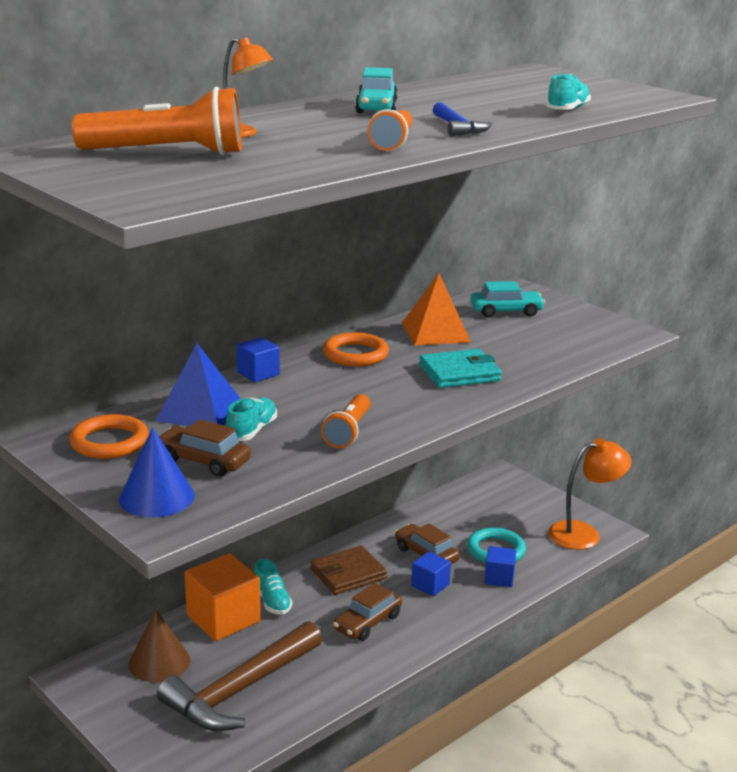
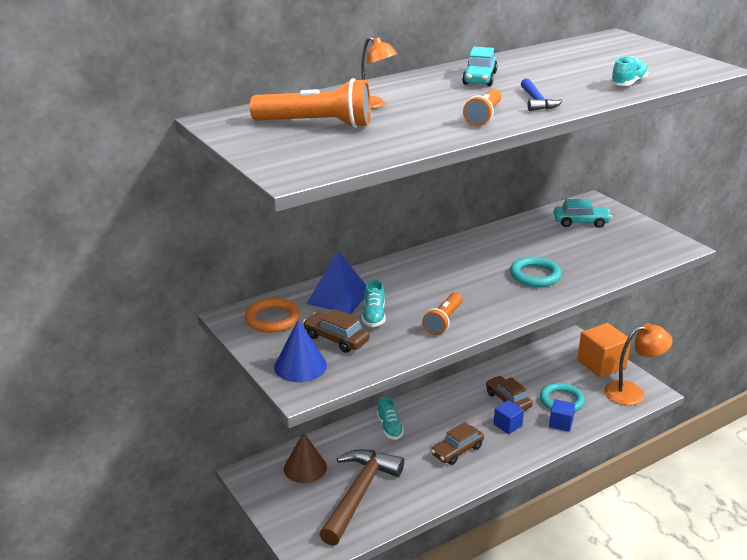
camera: 10 degrees right, 5 degrees up
brown hammer [157,621,322,731] -> brown hammer turned 150 degrees clockwise [319,449,404,546]
orange cube [185,553,261,641] -> orange cube moved to [577,323,631,378]
turquoise shoe [226,397,277,441] -> turquoise shoe turned 150 degrees clockwise [362,280,386,327]
blue cube [237,337,280,382] -> none
brown wallet [310,546,387,595] -> none
orange ring [323,332,389,366] -> none
orange pyramid [402,273,471,345] -> none
turquoise wallet [419,349,502,388] -> turquoise ring [510,257,562,287]

